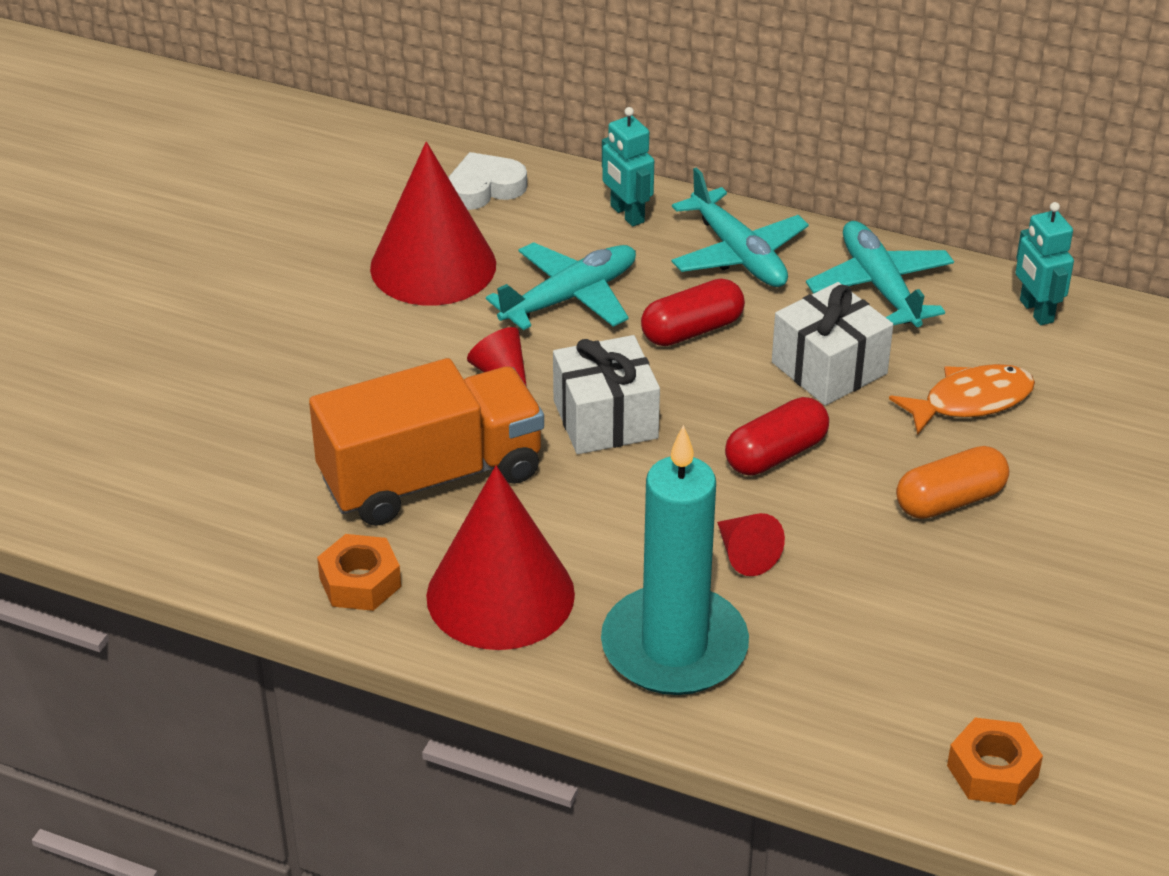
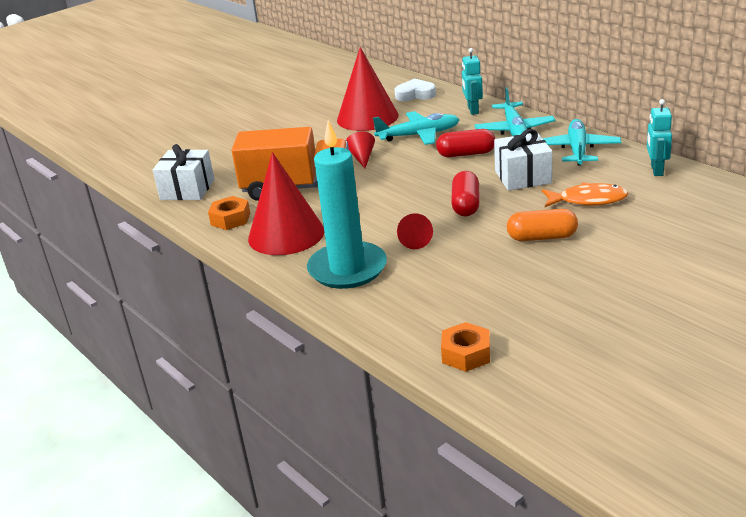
camera: 30 degrees right, 10 degrees down
white gift [553,335,660,454] -> white gift moved to [153,144,214,200]
red capsule [725,397,829,475] -> red capsule turned 75 degrees counterclockwise [451,171,480,217]

